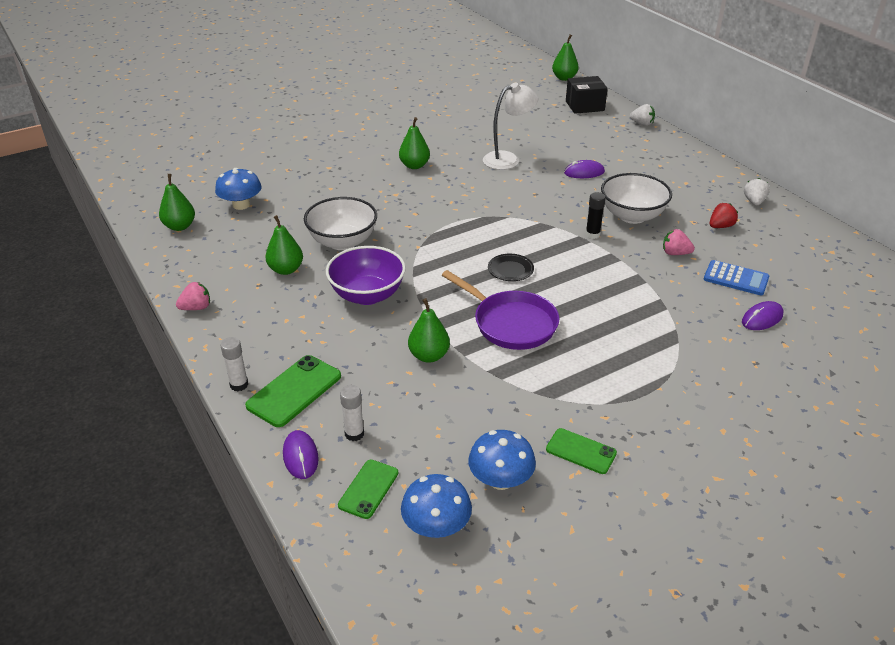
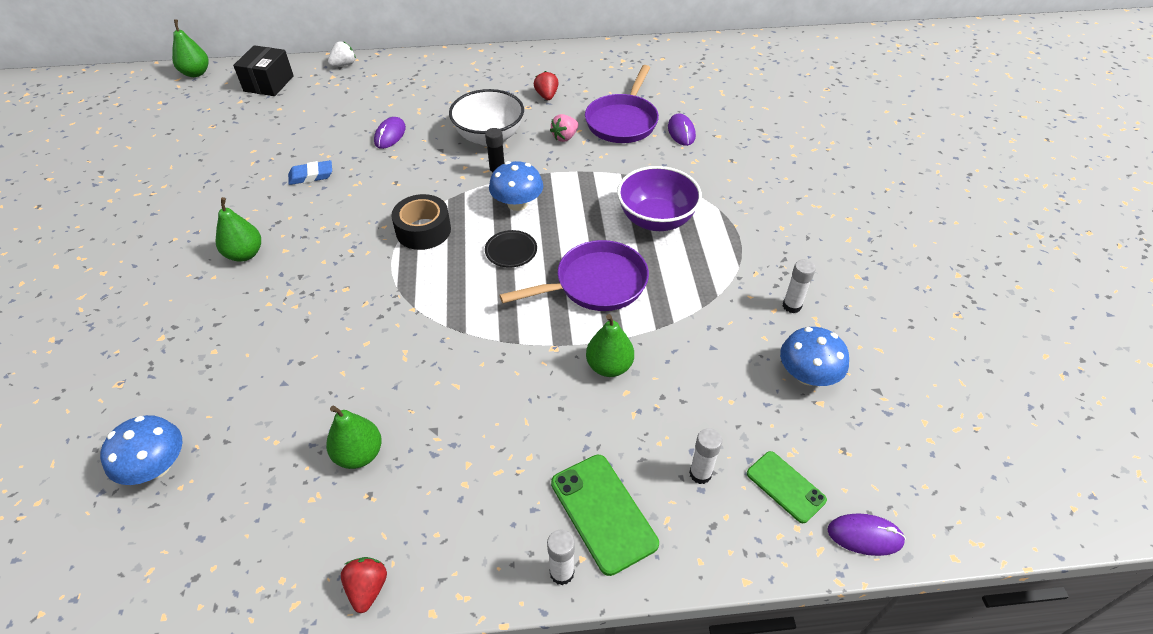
camera: 65 degrees left, 10 degrees up
green pear [159,174,195,231] -> none
pink strawberry [176,282,210,310] -> red strawberry [341,557,387,613]
purple mouse [283,430,319,479] -> purple mouse moved to [827,513,906,556]
white bowl [304,197,377,250] -> none
purple bowl [326,246,406,305] -> purple bowl moved to [617,166,702,231]
blue mushroom [401,474,472,538] -> blue mushroom moved to [489,161,543,211]
white lamp [483,82,538,170] -> blue eraser [288,160,332,185]
green phone [546,428,617,474] -> white glue stick [783,259,816,313]
blue calculator [704,260,769,295] -> purple pan [585,65,659,143]
white strawberry [744,178,770,205] -> none
none -> black tape [391,194,451,250]

